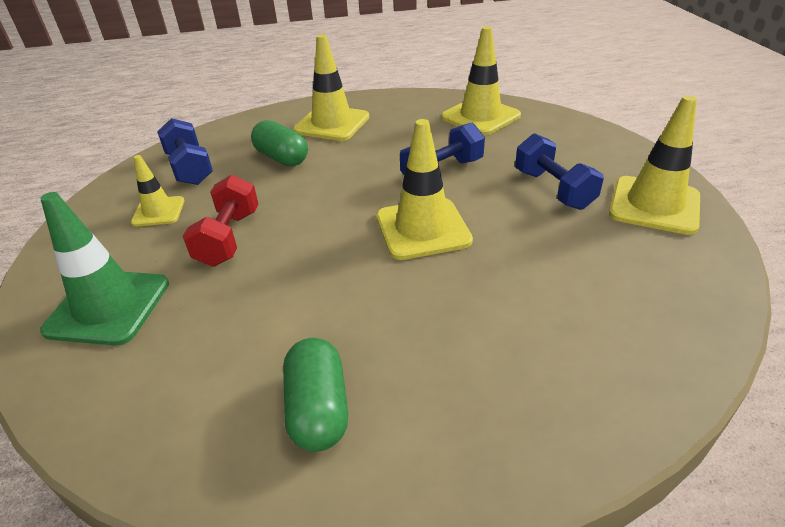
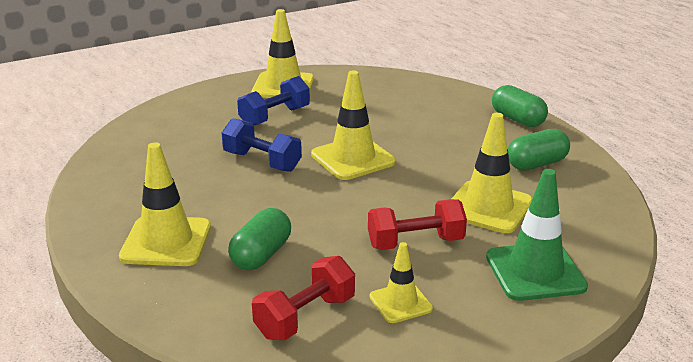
camera: 110 degrees left, 10 degrees down
blue dumbbell [157,118,213,185] -> red dumbbell [252,256,355,340]
yellow traffic cone [441,26,521,135] -> yellow traffic cone moved to [452,113,532,233]
none -> green capsule [492,85,548,127]

